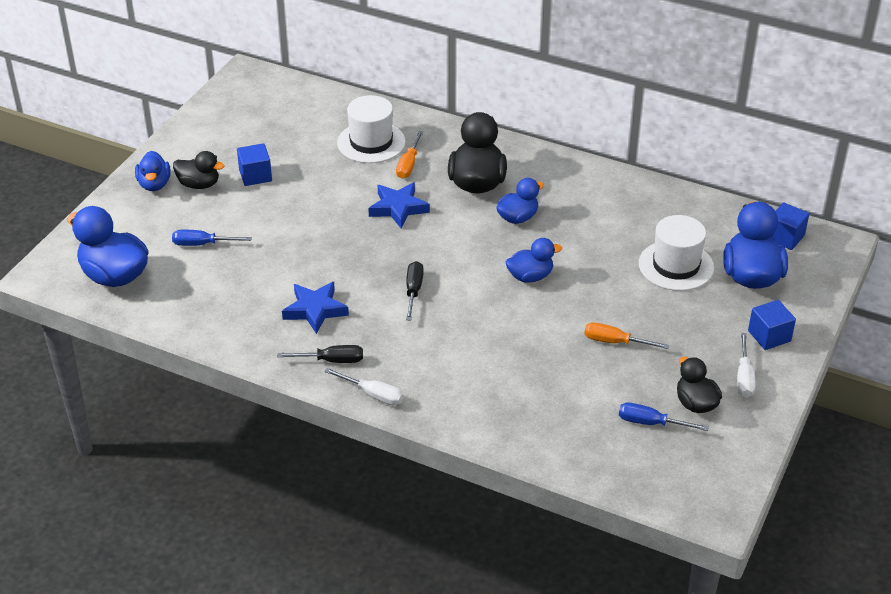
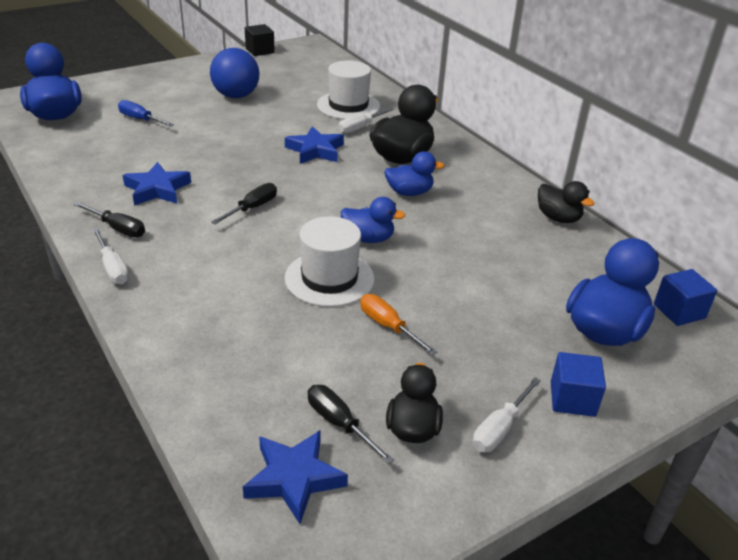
camera: 30 degrees right, 5 degrees down
blue duck [135,151,171,191] -> none
black duck [173,151,224,189] -> black duck moved to [538,181,594,223]
blue cube [237,143,272,186] -> blue ball [210,48,259,98]
orange screwdriver [396,131,423,179] -> white screwdriver [338,108,394,134]
blue screwdriver [619,403,709,431] -> black screwdriver [308,385,394,464]
white hat [639,215,714,291] -> white hat moved to [284,216,375,307]
none -> blue star [243,430,348,524]
none -> black cube [245,24,275,56]

